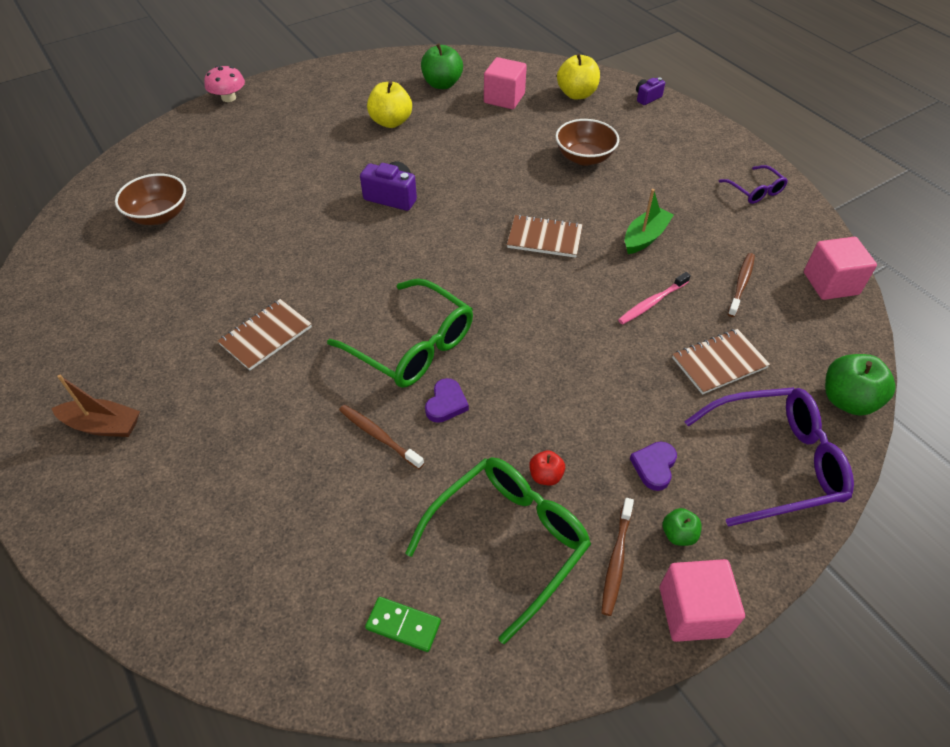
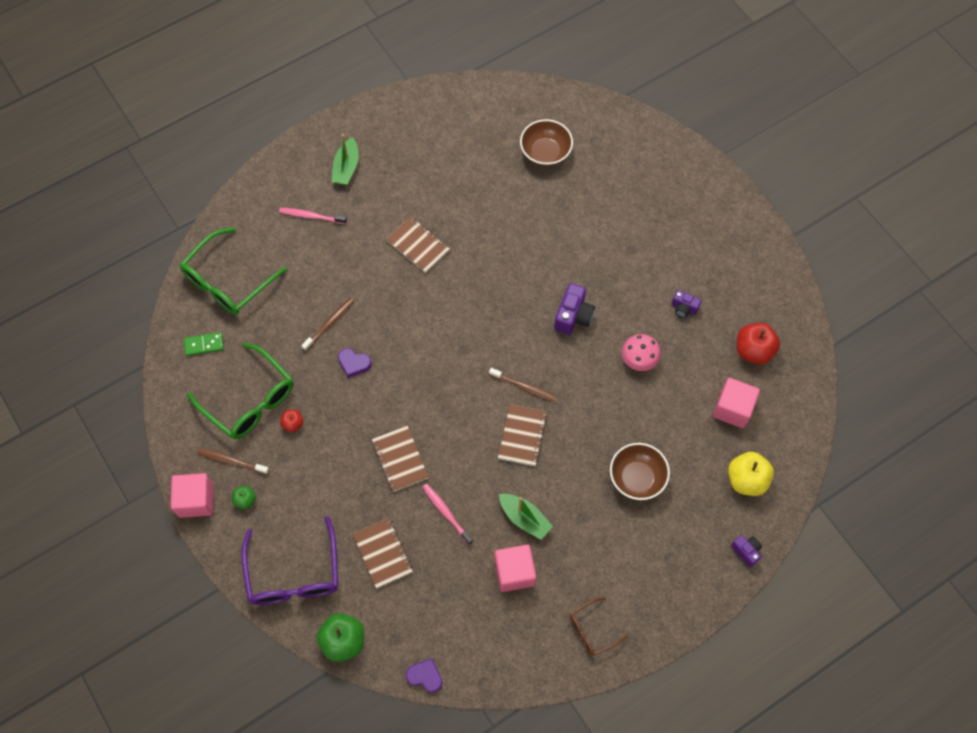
camera: 90 degrees right, 15 degrees up
brown boat [51,375,140,437] -> green boat [332,134,358,185]
pink mushroom [204,66,245,102] -> pink mushroom moved to [622,334,661,371]
green glasses [327,279,473,388] -> green glasses moved to [179,227,287,315]
green domino [365,597,441,652] -> green domino turned 60 degrees clockwise [184,332,224,356]
yellow apple [367,81,412,128] -> purple camera [672,290,701,318]
green apple [421,43,463,89] -> red apple [737,323,780,365]
purple heart [630,441,677,491] -> purple heart moved to [406,659,442,693]
purple glasses [719,165,788,204] -> brown glasses [569,597,628,656]
brown toothbrush [728,253,755,317] -> brown toothbrush moved to [489,368,558,402]
pink cube [804,237,877,300] -> pink cube moved to [495,544,536,592]
none -> pink toothbrush [279,208,347,224]
none -> brown notebook [372,426,429,492]

